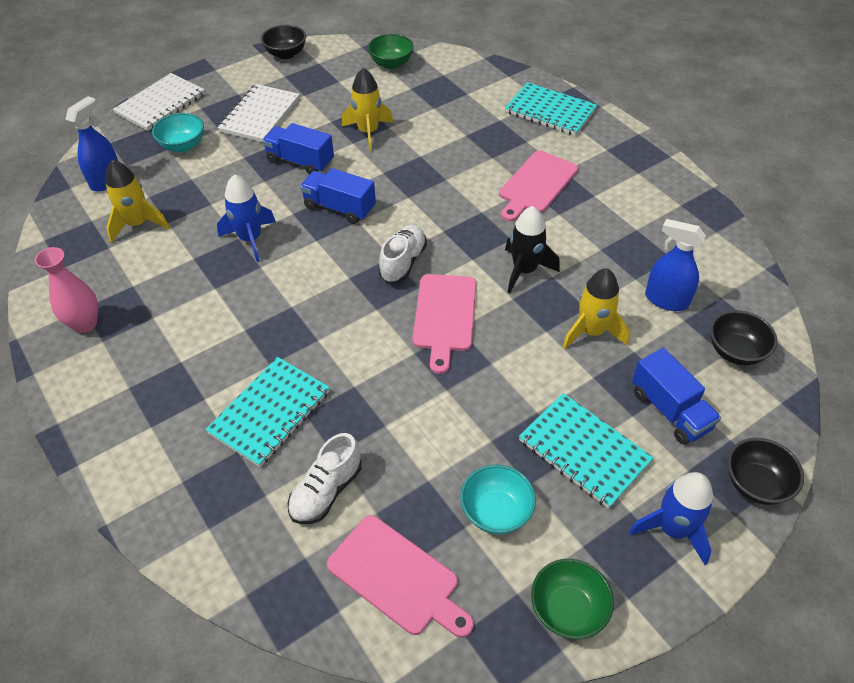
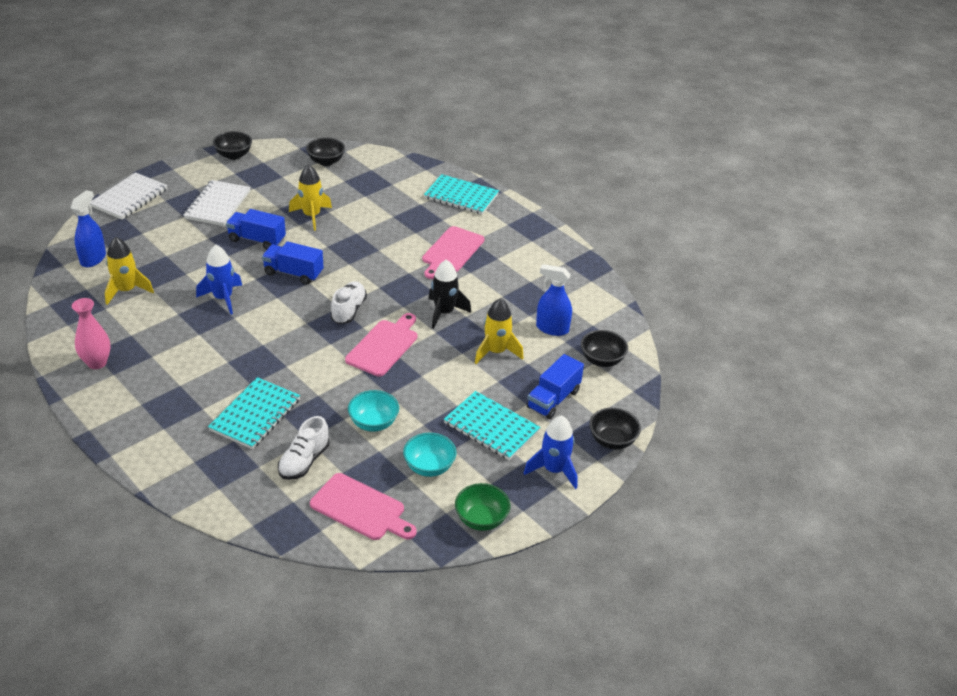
camera: 10 degrees left, 10 degrees down
turquoise bowl [152,113,204,153] -> turquoise bowl moved to [348,390,399,432]
green bowl [368,34,414,69] -> black bowl [306,137,345,166]
pink cutting board [413,274,476,374] -> pink cutting board turned 150 degrees counterclockwise [345,313,418,377]
blue truck [632,348,721,445] -> blue truck turned 75 degrees clockwise [527,354,584,419]

